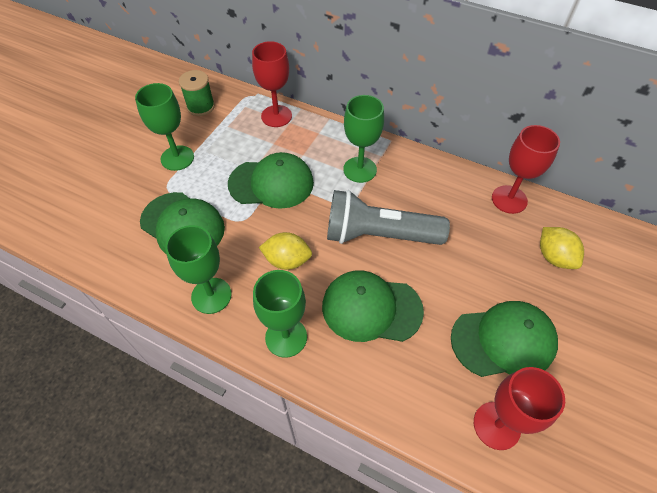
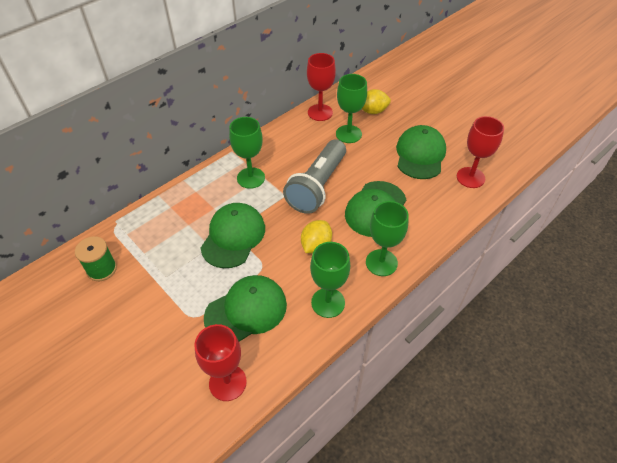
camera: 70 degrees left, 5 degrees down
green goblet [135,83,194,171] -> green goblet moved to [336,74,367,143]
red goblet [252,41,292,127] -> red goblet moved to [194,324,247,401]

